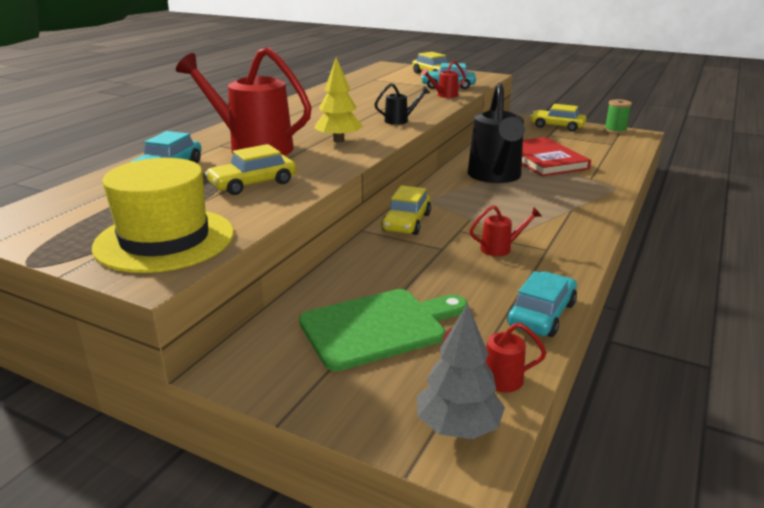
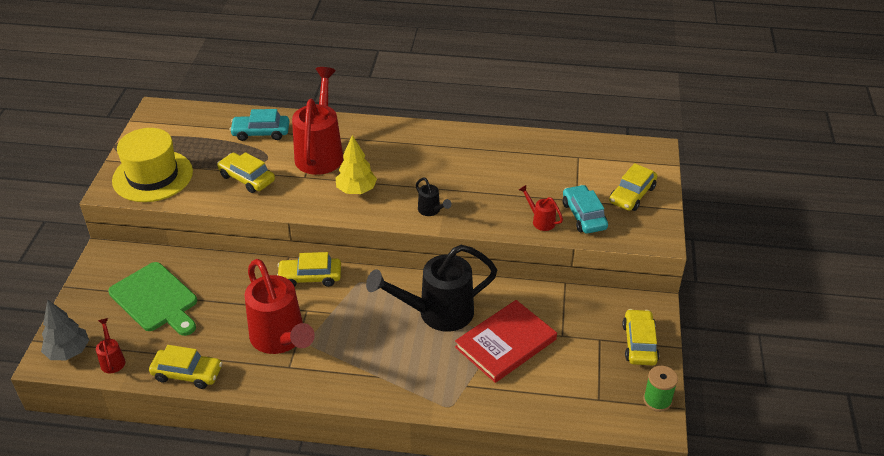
camera: 70 degrees right, 15 degrees up
red watering can [470,205,541,256] -> red watering can [245,259,315,354], size x2.31
turquoise car [507,271,577,337] -> yellow car [149,345,222,389]

